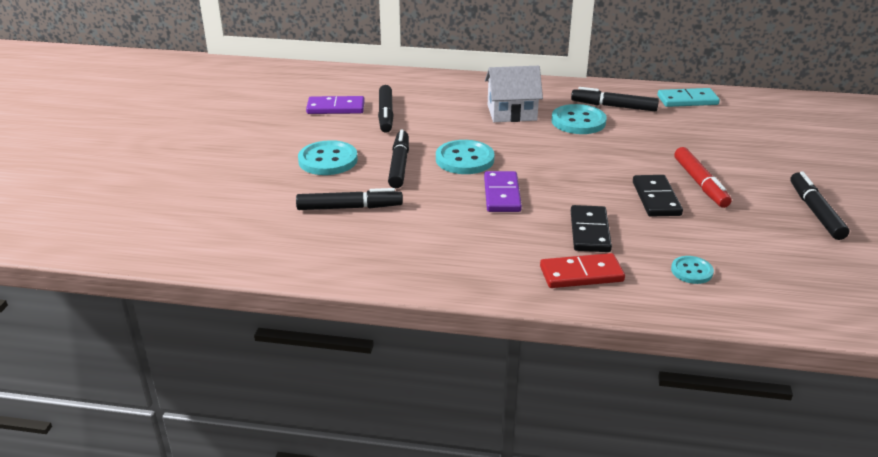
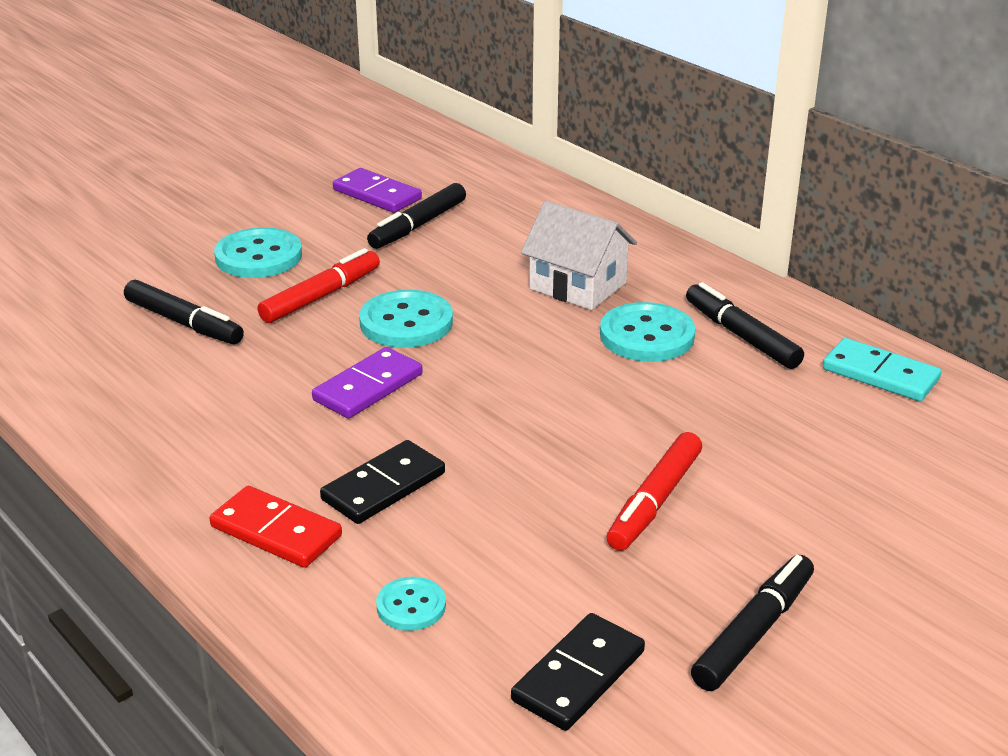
camera: 40 degrees right, 0 degrees up
black marker [388,129,409,188] -> red marker [258,248,380,323]
black domino [633,175,683,217] -> black domino moved to [511,613,645,731]

